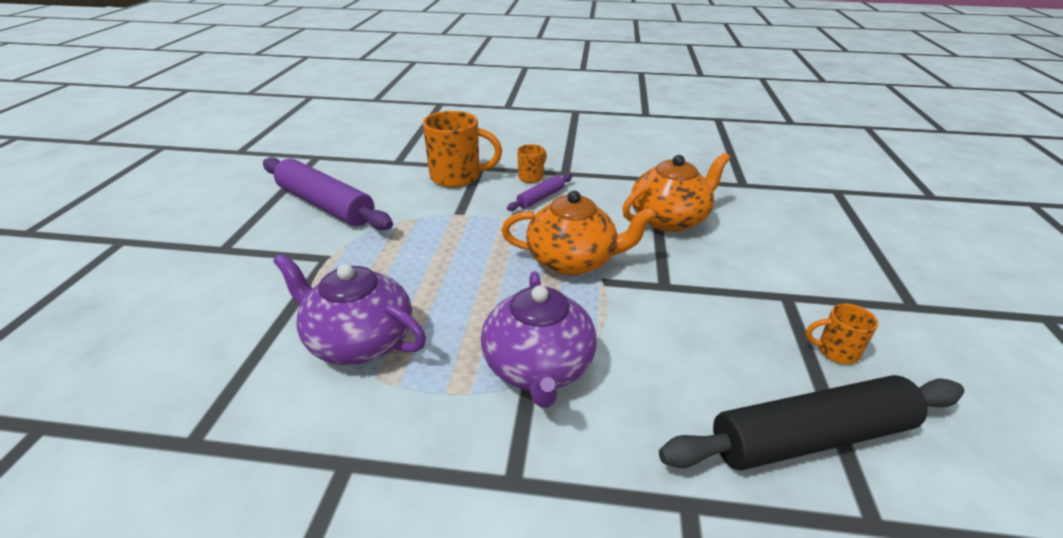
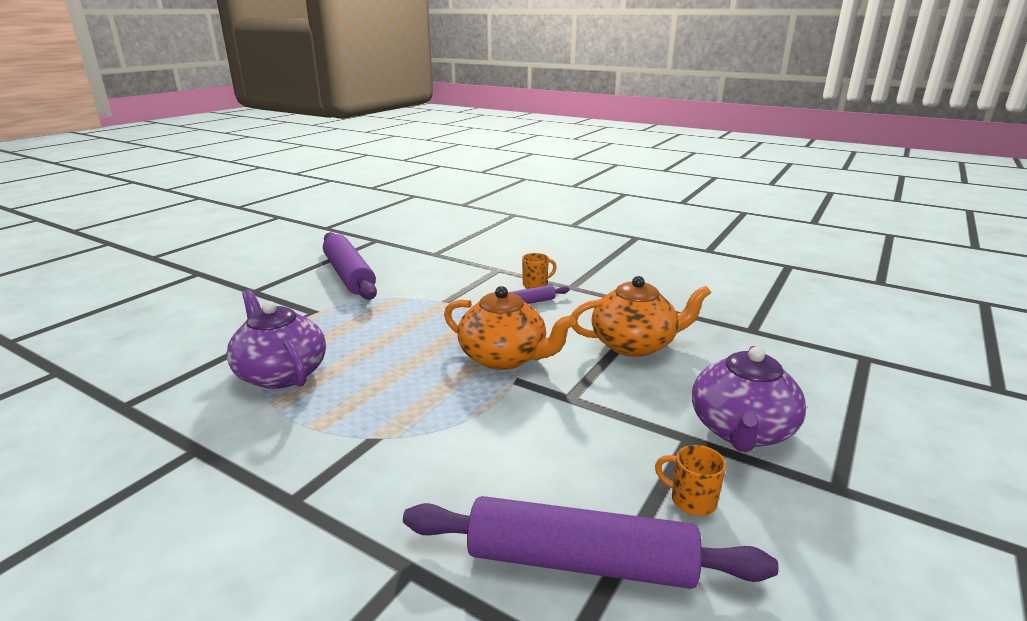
camera: 25 degrees right, 10 degrees down
orange mug [422,111,502,188] -> none
purple teapot [481,271,597,408] -> purple teapot moved to [692,346,806,453]
black rolling pin [659,375,964,470] -> purple rolling pin [403,496,779,589]

